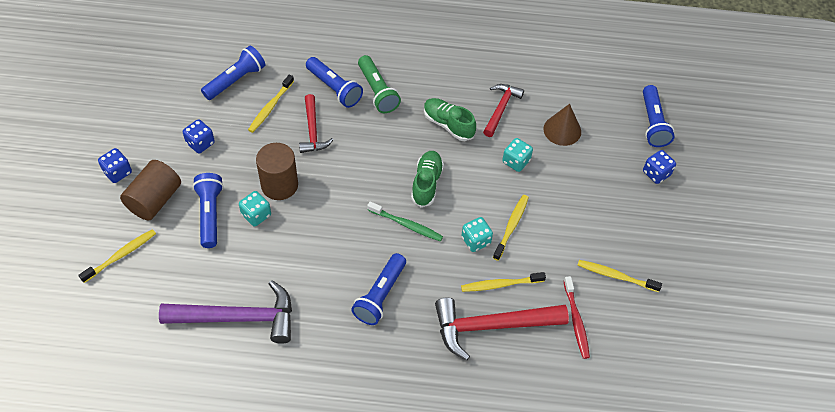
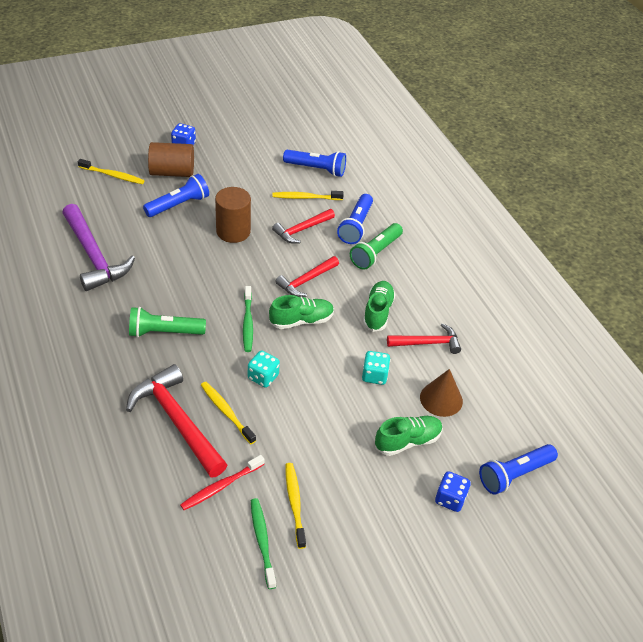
camera: 60 degrees right, 10 degrees down
blue dice [183,119,215,153] -> none
turquoise dice [239,191,271,227] -> none
blue flashlight [351,253,406,325] -> green flashlight [129,307,206,338]
yellow toothbrush [493,195,529,261] -> none
none -> green toothbrush [251,498,276,589]
none -> red hammer [275,256,339,297]
none -> green shoe [375,416,443,456]

